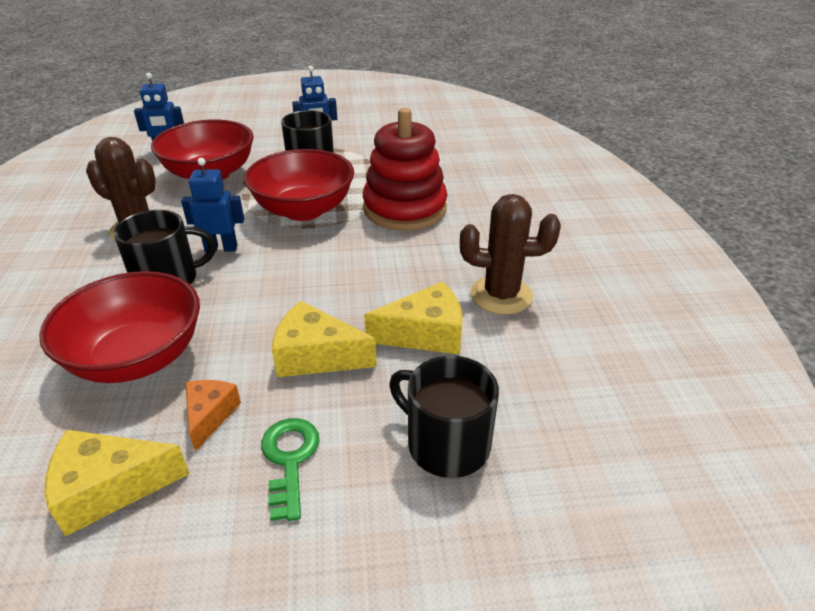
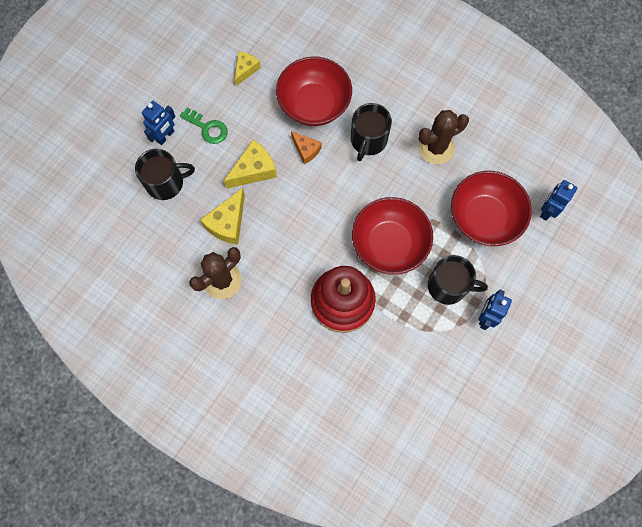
camera: 130 degrees right, 35 degrees up
yellow cheese [45,430,190,536] -> yellow cheese [235,51,261,86], size x0.64
blue robot [181,158,244,252] -> blue robot moved to [142,101,176,145]
orange cheese [185,380,241,452] -> orange cheese moved to [291,131,322,164]

